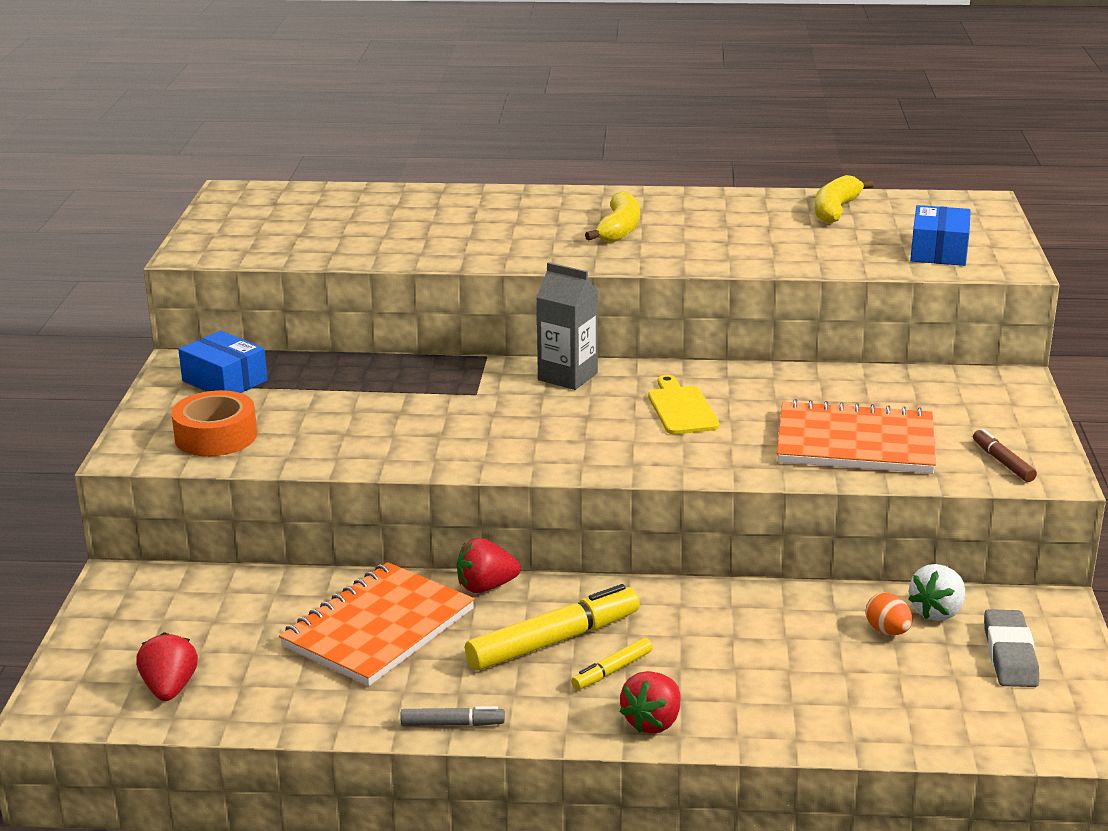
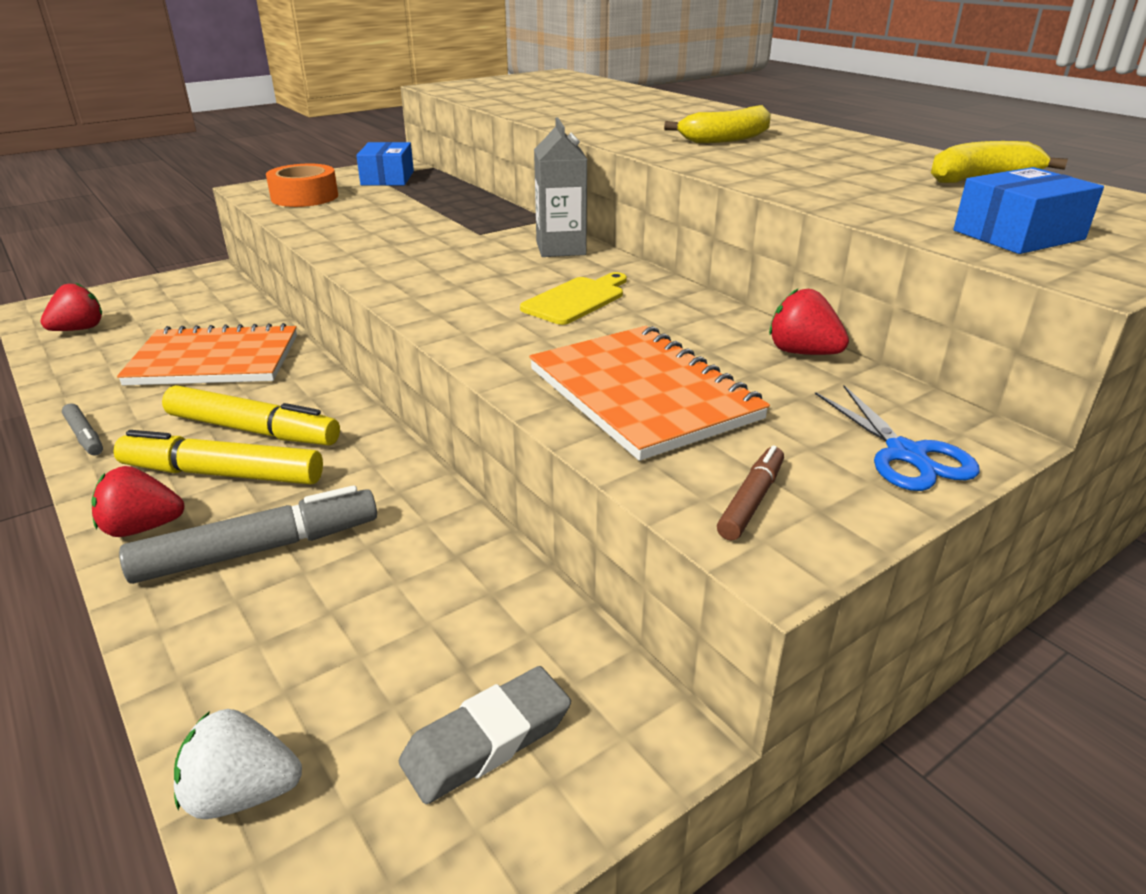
camera: 50 degrees right, 5 degrees up
red strawberry [457,538,521,593] -> red strawberry moved to [769,289,849,355]
yellow marker [571,638,652,690] -> yellow marker [114,430,323,484], size x1.97
orange egg [866,593,912,635] -> none
white strawberry [908,564,965,621] -> white strawberry moved to [174,709,302,819]
none -> grey marker [119,485,377,584]
none -> blue scissors [815,385,980,491]

